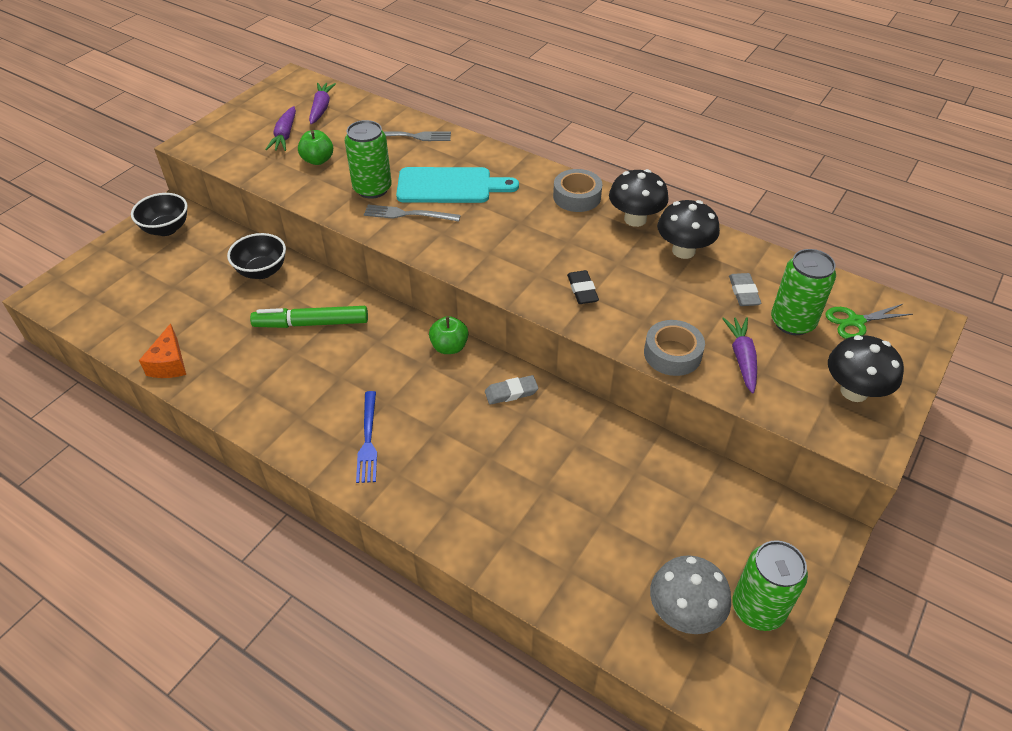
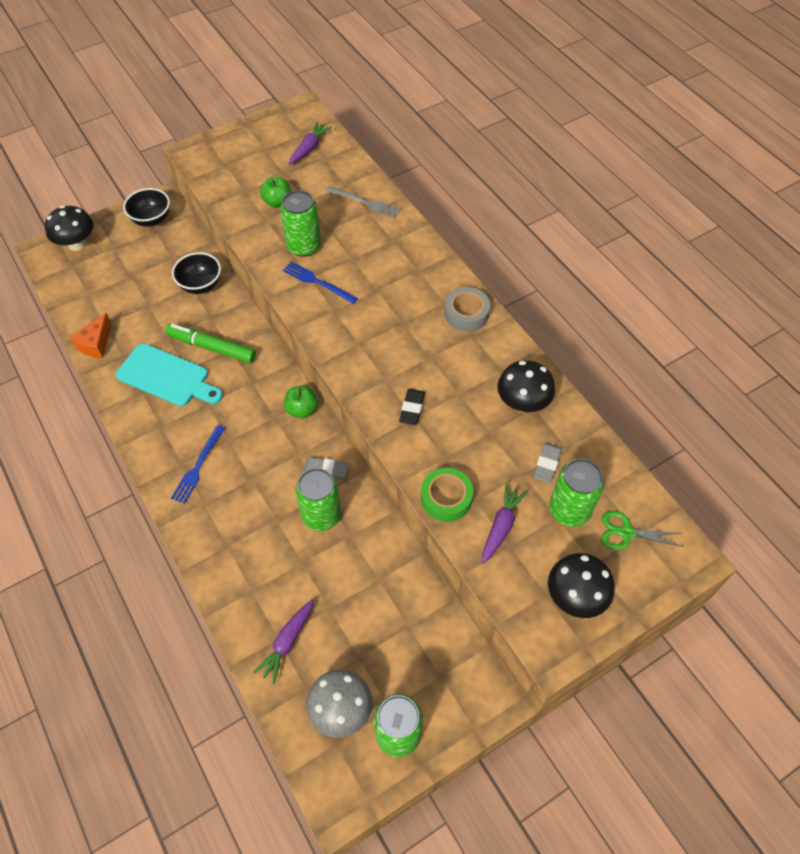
camera: 25 degrees right, 10 degrees up
purple carrot [265,106,296,151] -> purple carrot moved to [253,599,314,684]
grey fork [364,205,461,222] -> blue fork [283,261,358,304]
turquoise cutting board [396,167,519,203] -> turquoise cutting board moved to [116,343,223,406]
black mushroom [609,169,669,227] -> black mushroom moved to [45,206,94,251]
grey tape [644,320,705,376] -> green tape [421,468,473,522]
none -> green can [296,468,341,531]

